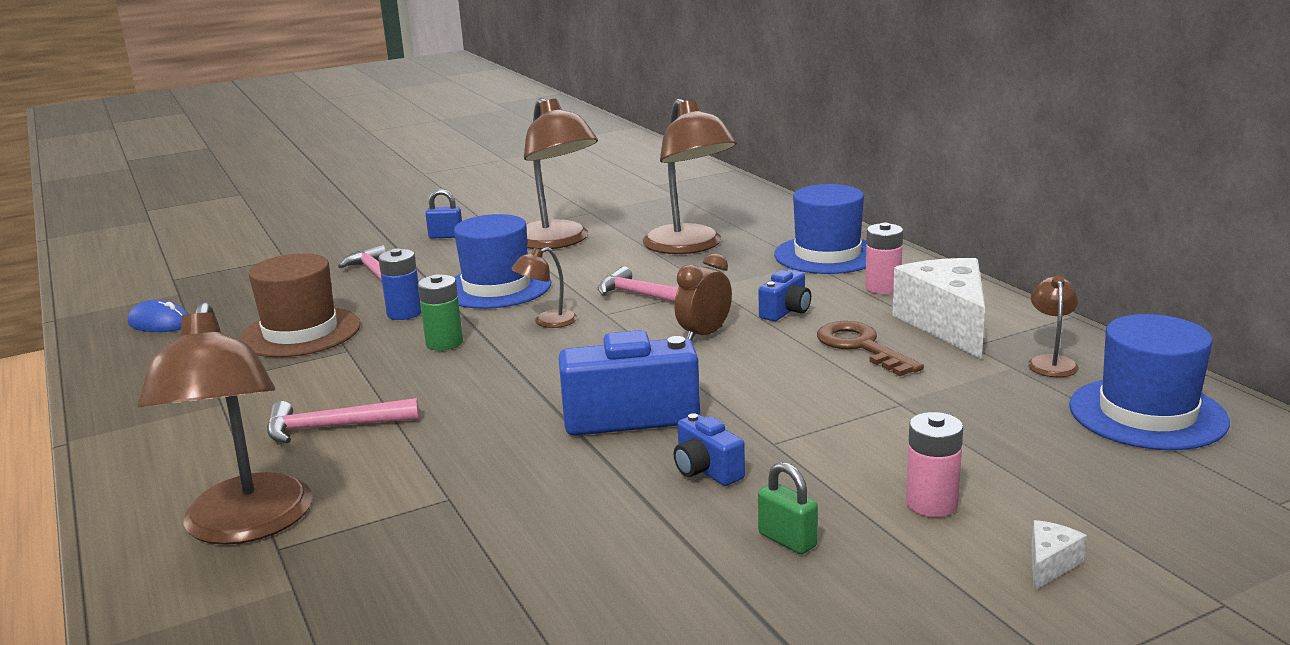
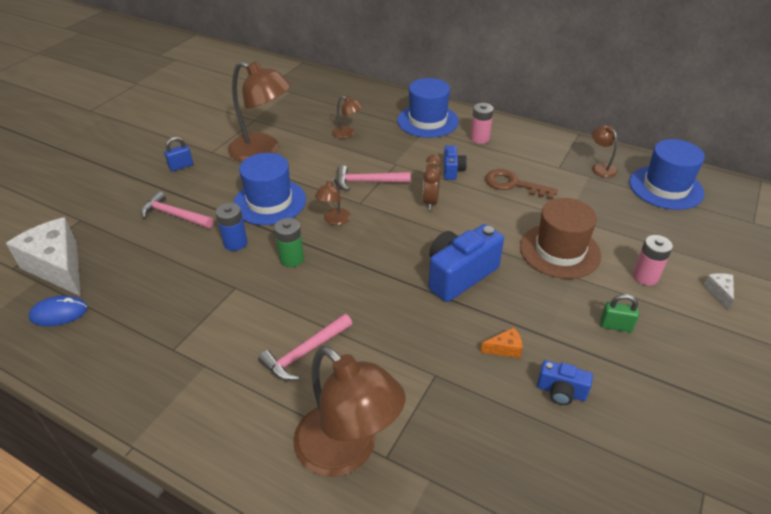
camera: 35 degrees left, 20 degrees up
brown hat [239,253,361,357] -> brown hat moved to [520,198,601,279]
brown lamp [643,98,737,254] -> brown lamp [332,96,362,139], size x0.46
blue camera [674,413,745,486] -> blue camera moved to [537,360,593,405]
white cheese [892,258,985,360] -> white cheese moved to [6,217,81,297]
none -> orange cheese [481,327,523,358]

